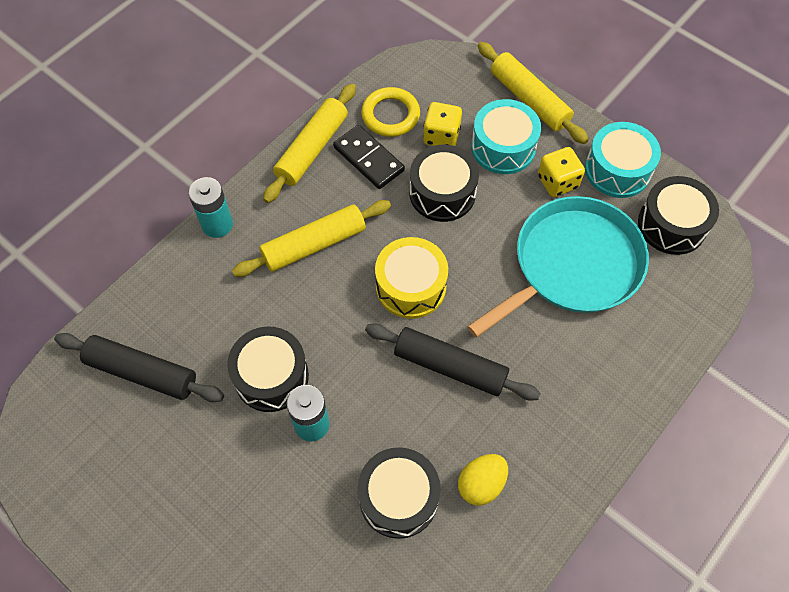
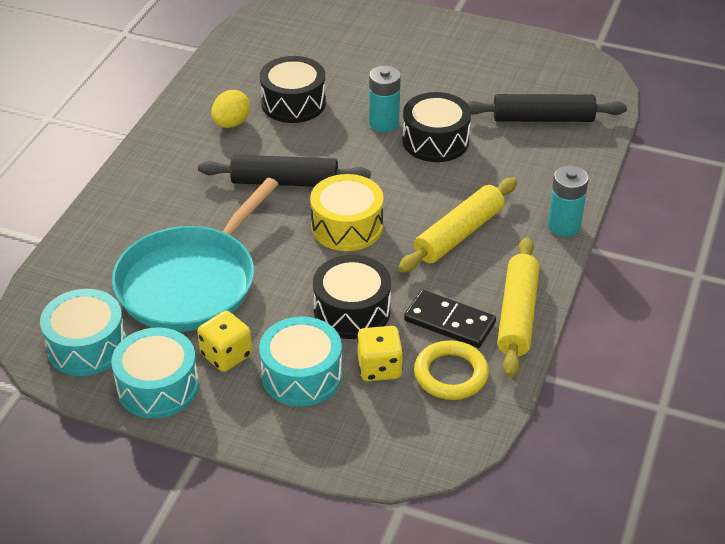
camera: 160 degrees right, 20 degrees down
yellow rolling pin [478,42,589,144] -> none
black drum [638,176,719,255] -> turquoise drum [40,289,126,376]

